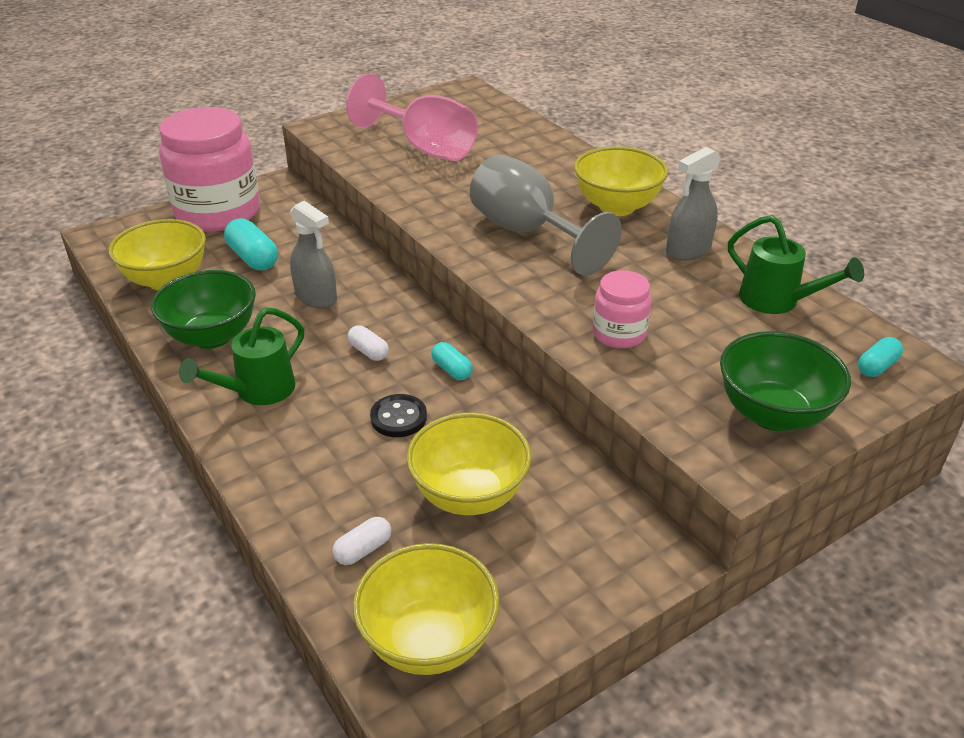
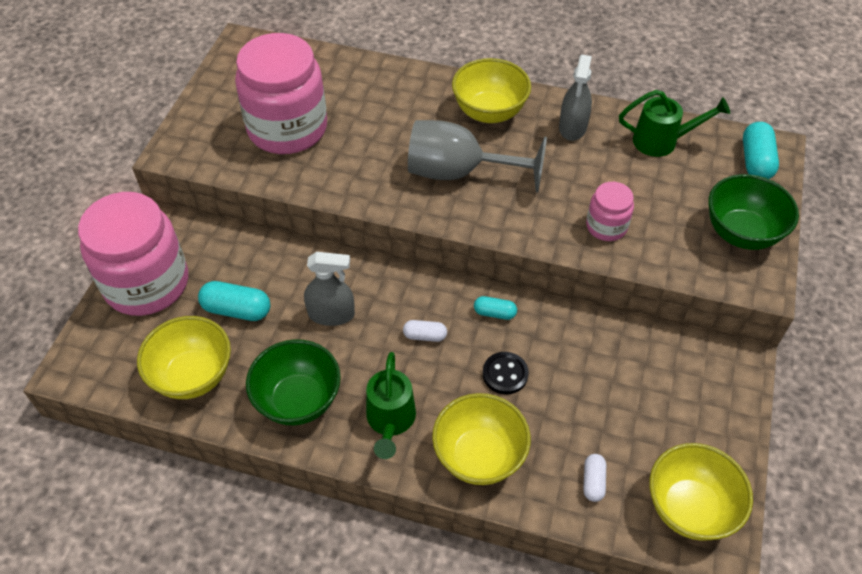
camera: 40 degrees left, 15 degrees up
pink goblet [346,74,478,161] -> pink jar [235,33,327,154]
yellow bowl [406,413,531,515] -> yellow bowl moved to [432,393,531,485]
turquoise capsule [858,337,903,377] -> turquoise capsule [743,122,779,179], size x1.68

